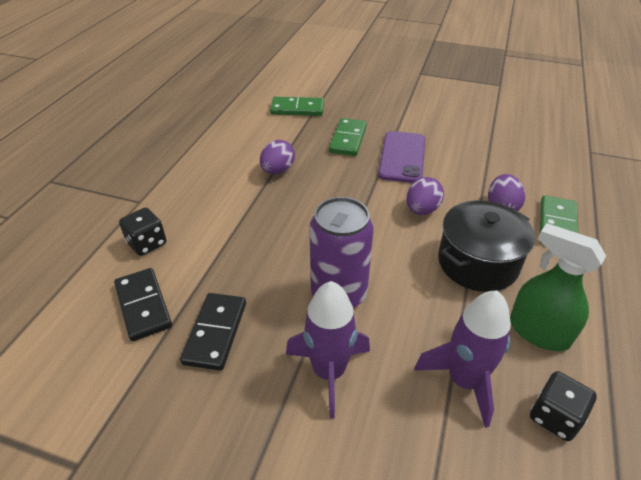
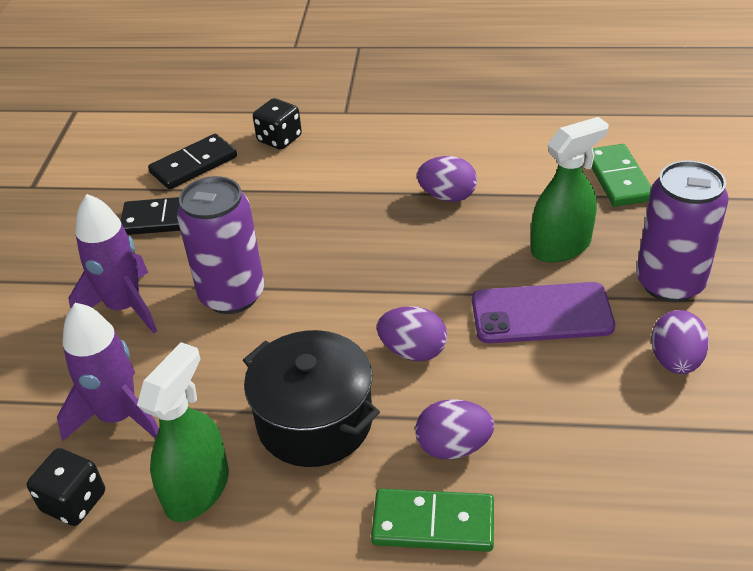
camera: 80 degrees right, 0 degrees up
green domino [329,118,367,156] -> green spray bottle [531,117,609,262]
none -> purple can [636,160,729,302]
none -> purple egg [651,310,709,374]

